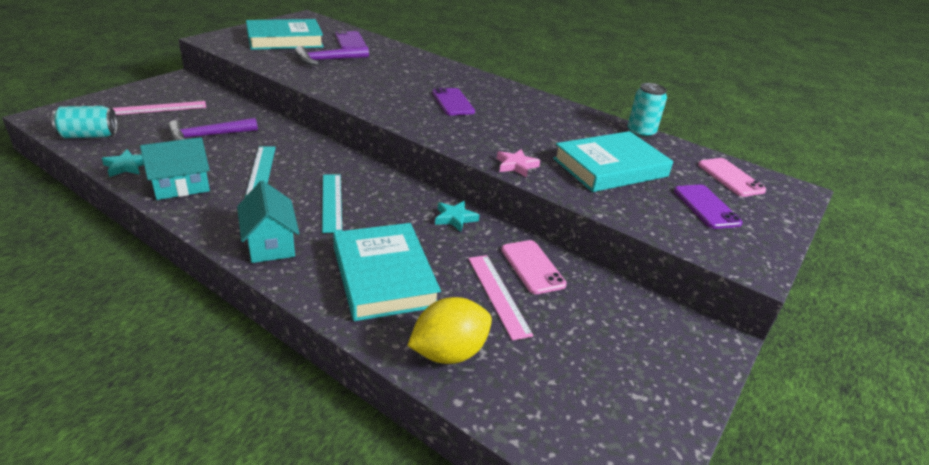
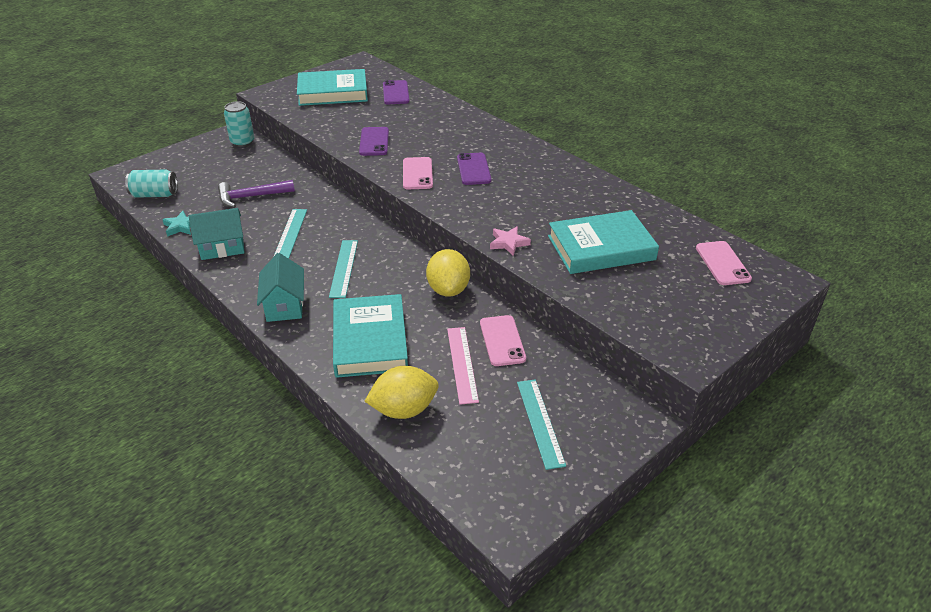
camera: 15 degrees right, 5 degrees up
pink ruler [112,101,206,115] -> none
purple hammer [295,46,369,65] -> none
turquoise star [435,201,479,232] -> yellow lemon [426,249,470,297]
turquoise can [627,83,667,138] -> turquoise can moved to [224,101,254,147]
purple phone [674,185,743,229] -> purple phone moved to [359,127,389,156]
none -> pink phone [403,157,433,189]
none -> turquoise ruler [517,379,566,470]

